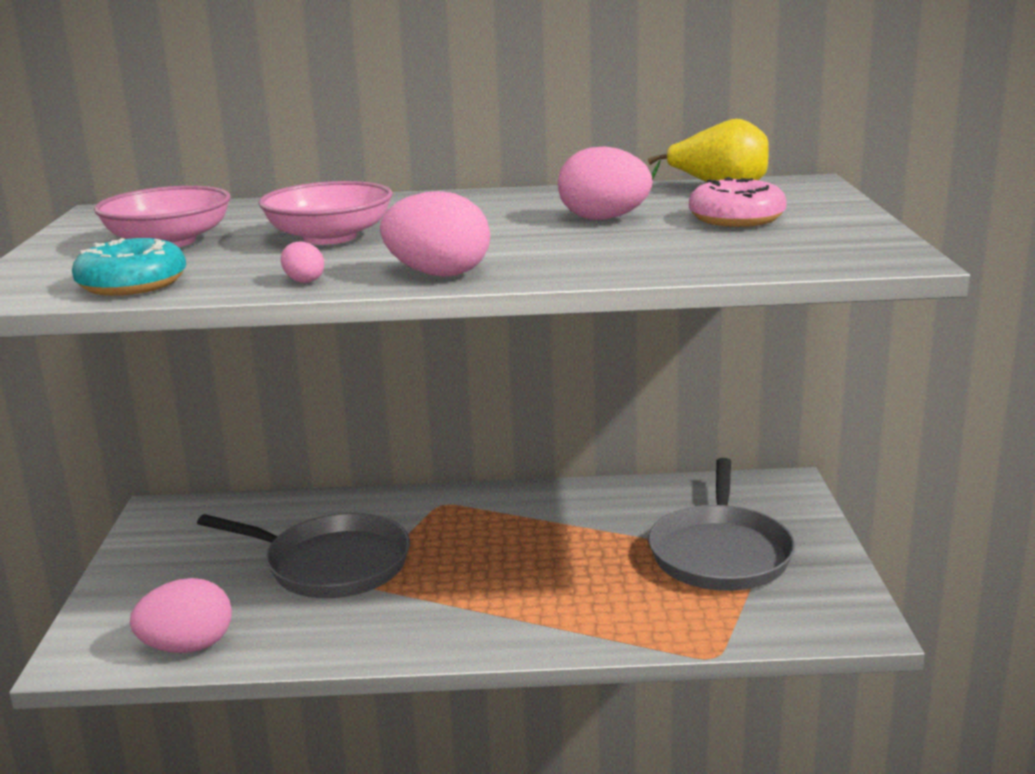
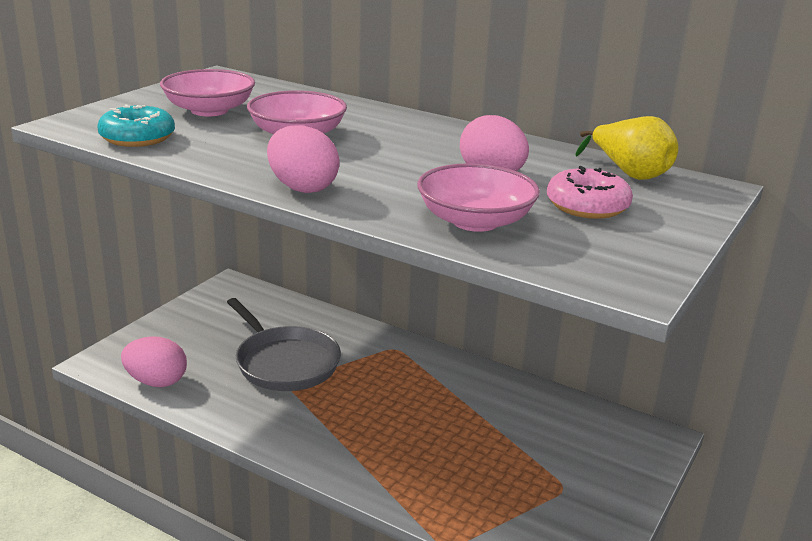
camera: 30 degrees right, 5 degrees up
pink egg [281,241,324,283] -> none
grey pan [648,458,795,591] -> none
none -> pink bowl [417,163,540,232]

